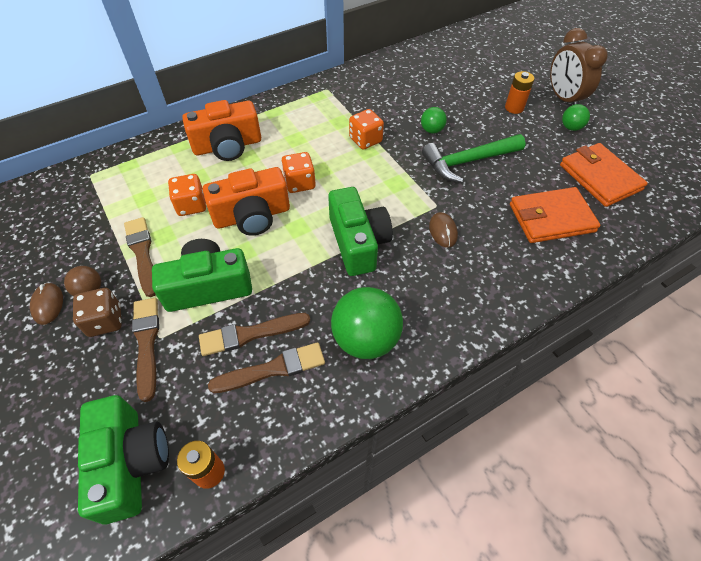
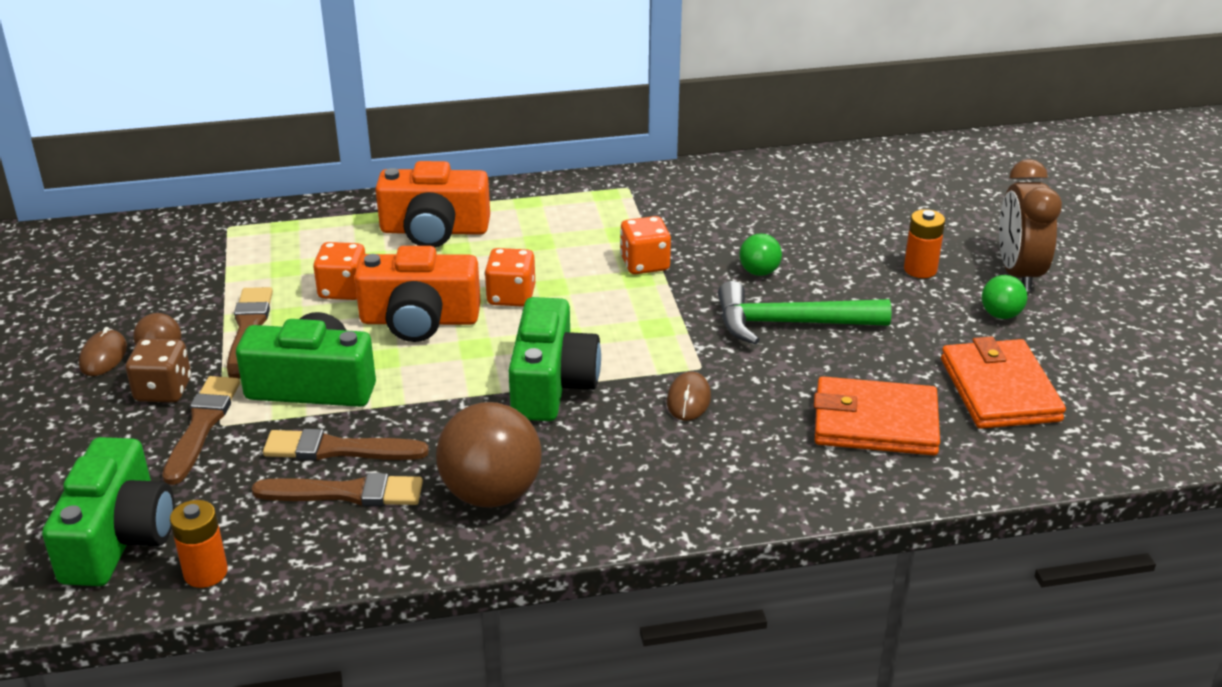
camera: 20 degrees right, 20 degrees down
green ball [331,287,403,359] -> brown ball [436,402,541,508]

